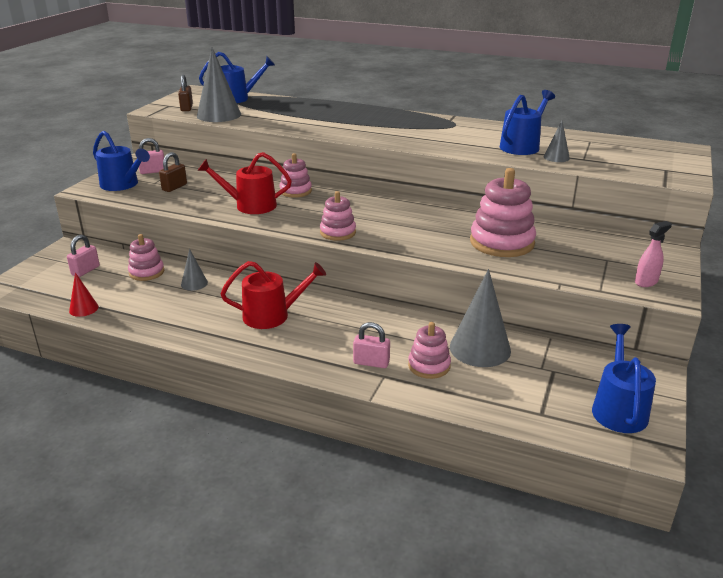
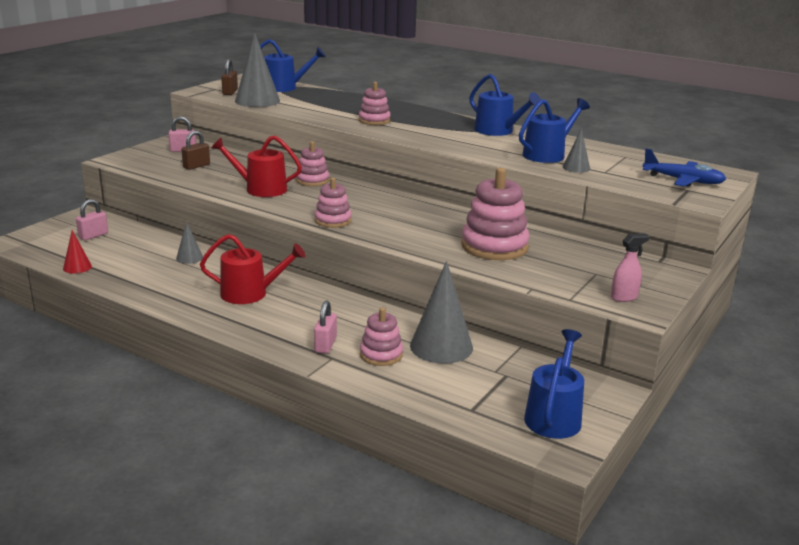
camera: 10 degrees right, 5 degrees down
blue watering can [93,131,150,191] -> blue watering can moved to [469,74,541,136]
pink stacking toy [128,234,164,281] -> pink stacking toy moved to [359,82,391,125]
pink padlock [353,322,390,368] -> pink padlock turned 75 degrees clockwise [314,301,337,354]
none -> blue plane [642,148,726,187]

